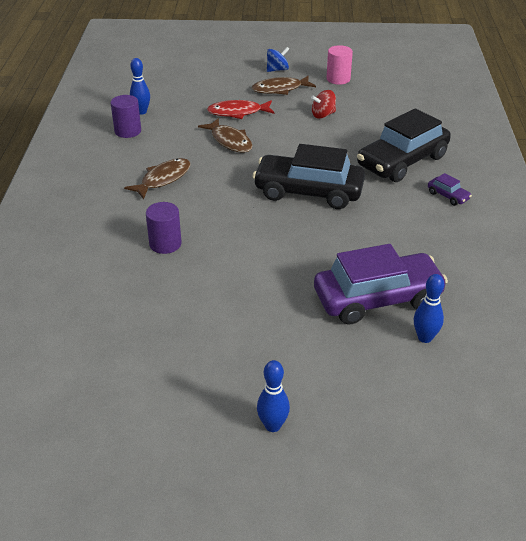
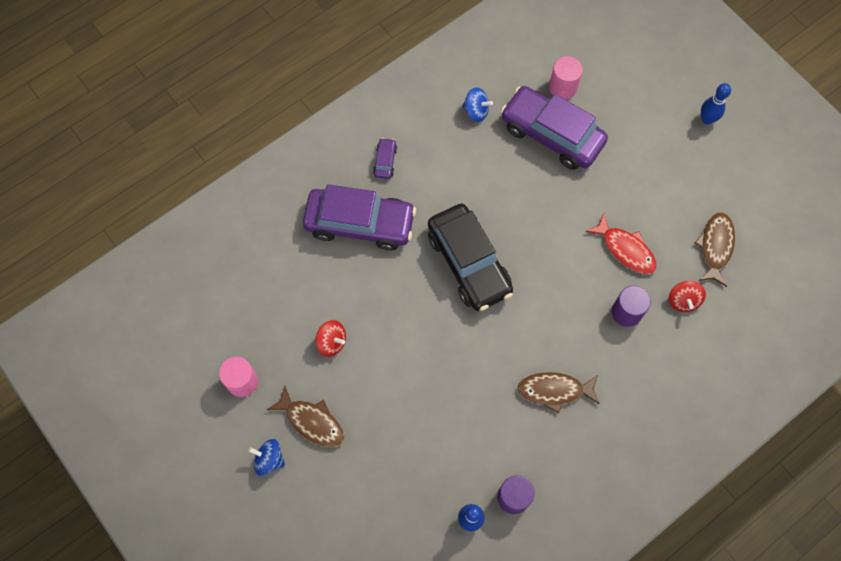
camera: 130 degrees left, 30 degrees up
brown fish [198,118,253,153] -> brown fish moved to [695,212,735,287]
red fish [207,100,275,119] -> red fish moved to [585,213,657,274]
black car [357,108,451,182] -> purple car [303,184,416,250]
blue bowling pin [414,274,444,343] -> pink cylinder [549,56,583,100]
none -> blue spinning top [462,87,493,122]
none -> red spinning top [669,281,706,312]

